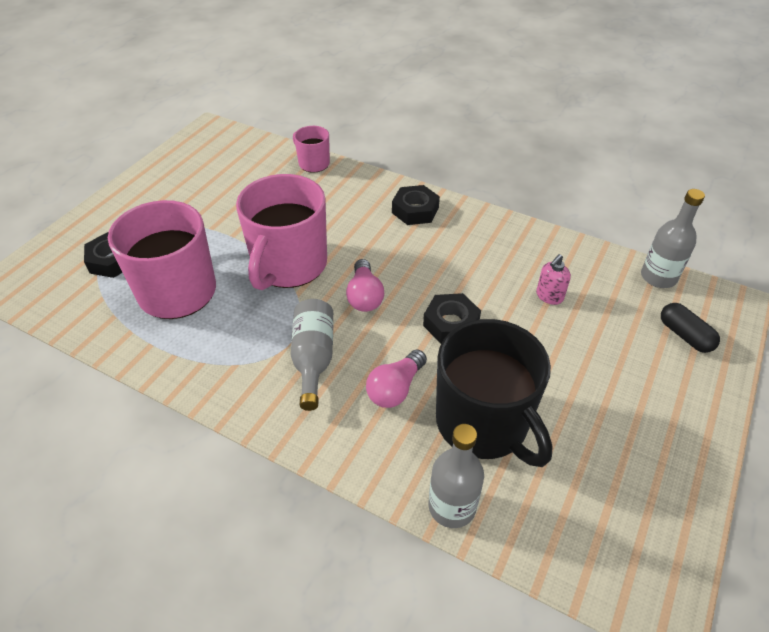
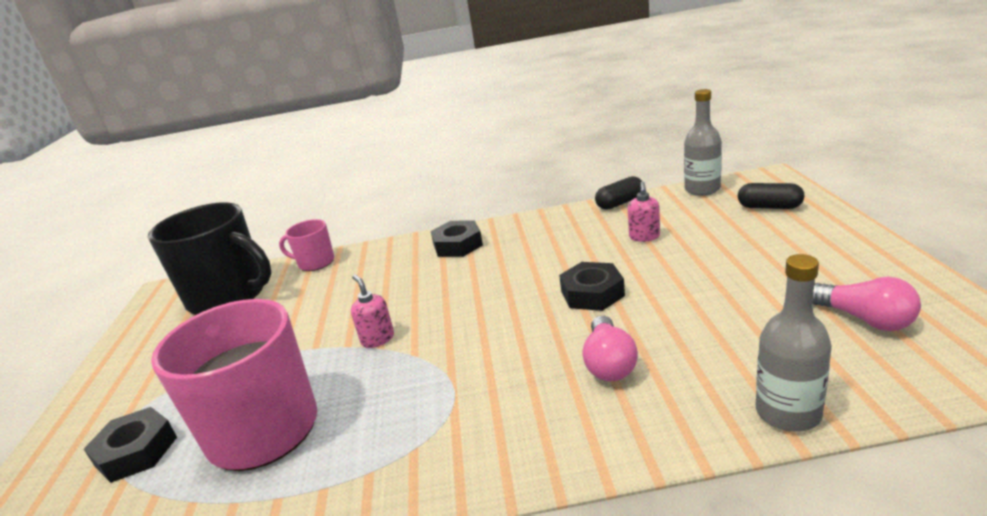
camera: 30 degrees left, 20 degrees down
pink mug [236,174,327,290] -> pink soap dispenser [351,274,394,348]
grey bottle [291,299,333,411] -> none
pink light bulb [346,259,384,312] -> pink light bulb moved to [813,277,921,331]
black mug [436,319,553,467] -> black mug moved to [148,202,271,315]
none -> black capsule [595,176,643,210]

